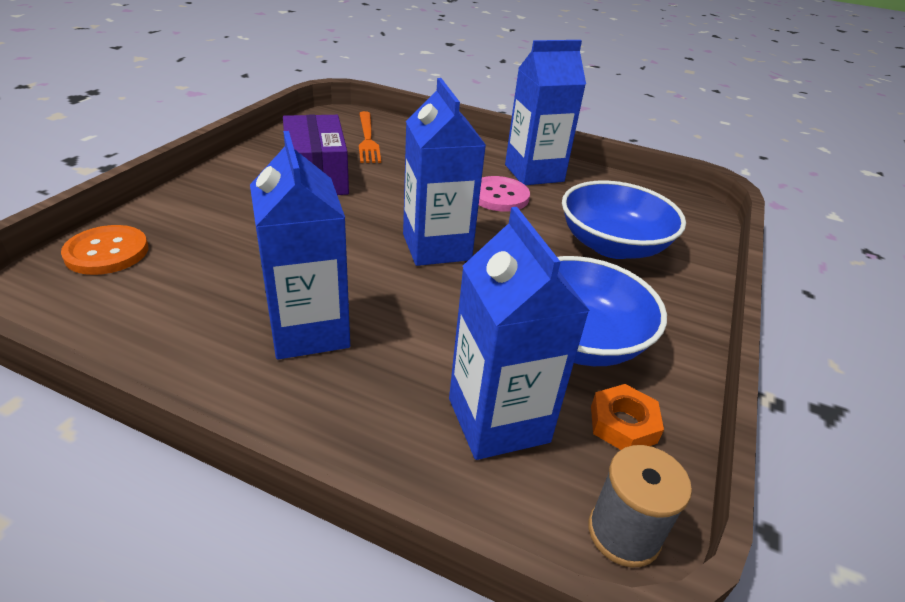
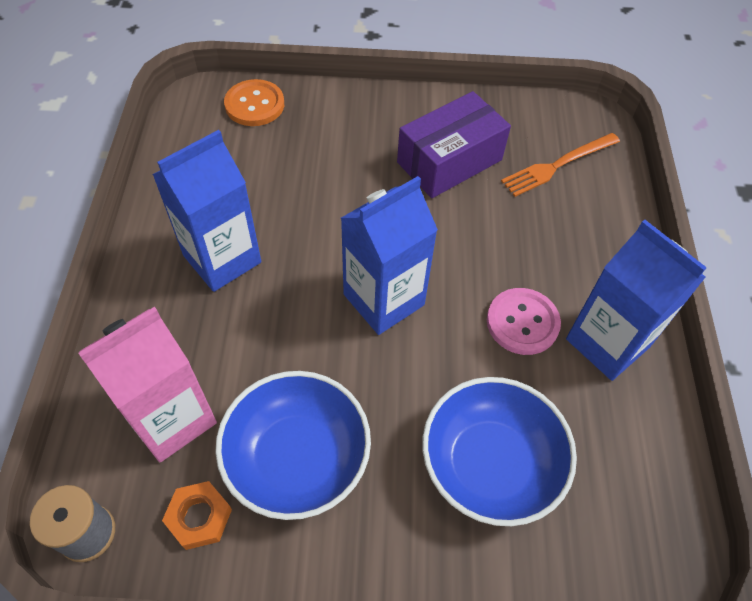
camera: 70 degrees right, 20 degrees up
blue carton [449,207,590,460] -> pink carton [78,307,217,462]

